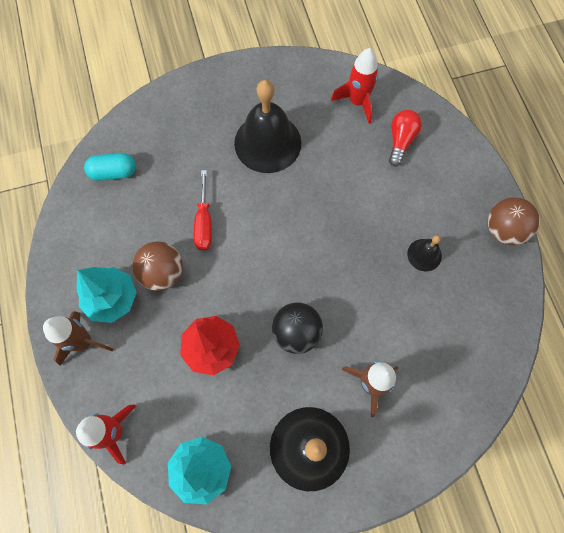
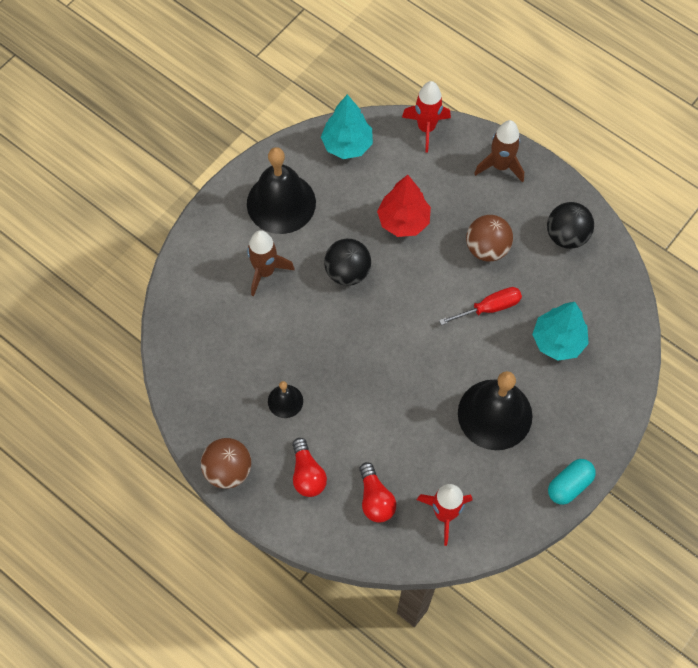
camera: 145 degrees right, 5 degrees down
turquoise tree [76,267,137,323] -> turquoise tree moved to [532,302,589,361]
turquoise capsule [84,153,136,181] -> turquoise capsule moved to [548,459,596,505]
red screwdriver [194,170,212,251] -> red screwdriver turned 105 degrees clockwise [439,287,522,325]
none -> red light bulb [292,438,327,497]
none -> black ball [547,202,594,249]

